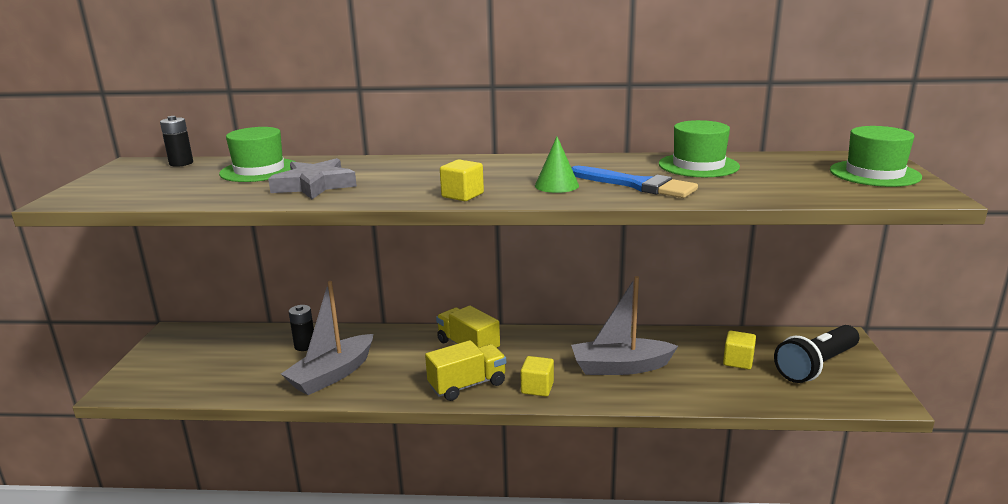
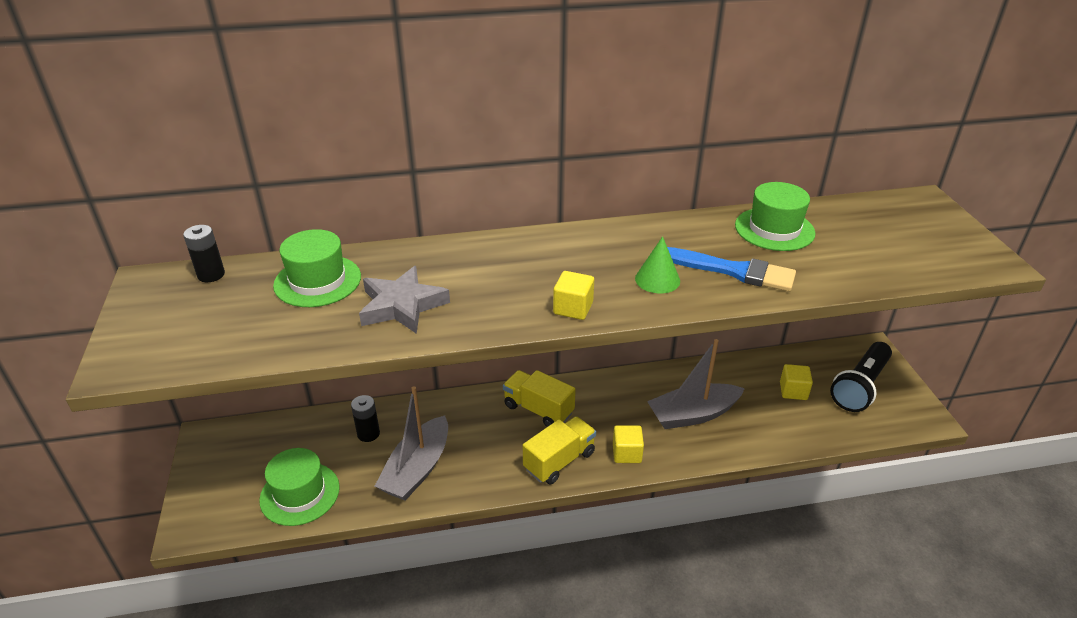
camera: 15 degrees left, 15 degrees up
green hat [830,126,922,187] -> green hat moved to [259,448,340,526]

